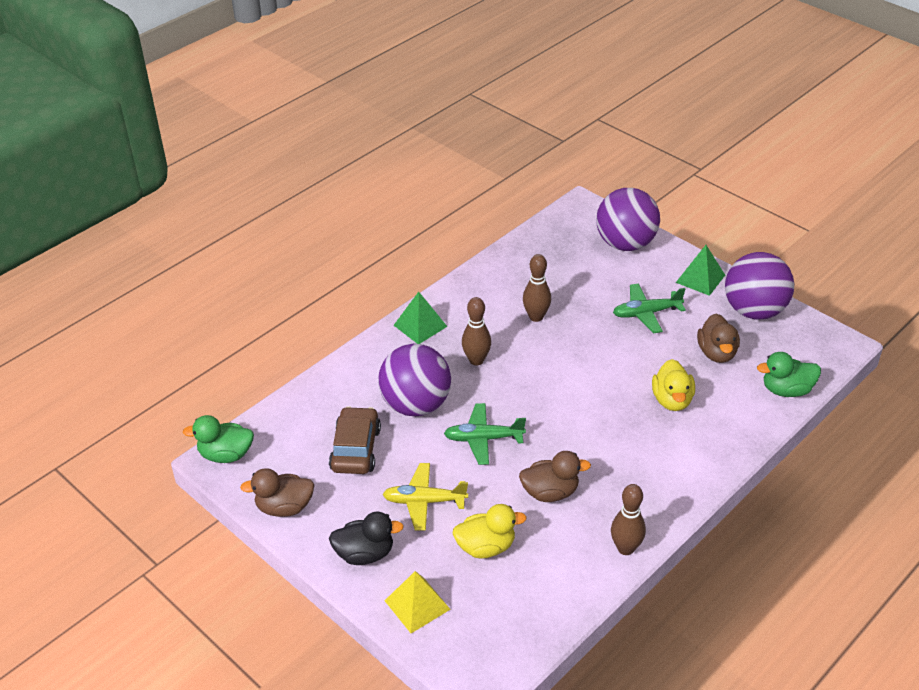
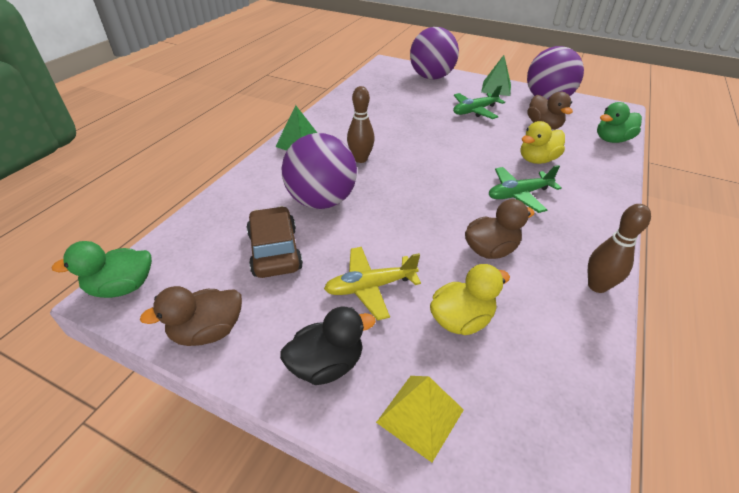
camera: 20 degrees left, 0 degrees up
green plane [444,403,526,465] -> green plane moved to [489,165,561,213]
brown bowling pin [523,254,551,322] -> none
yellow duck [652,359,695,411] -> yellow duck turned 75 degrees clockwise [521,121,565,164]

